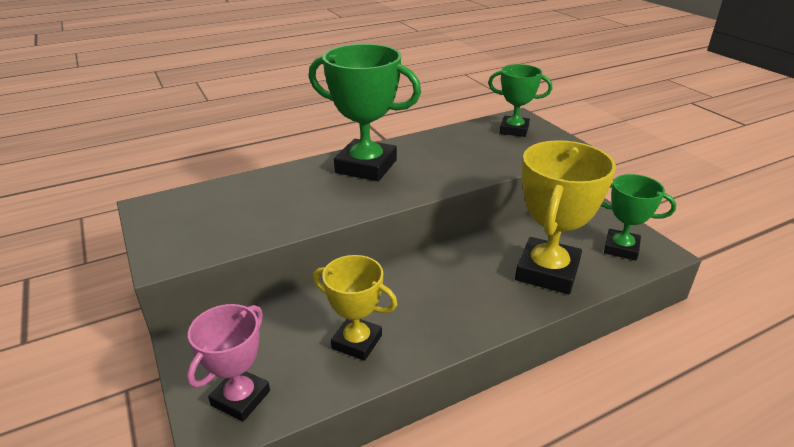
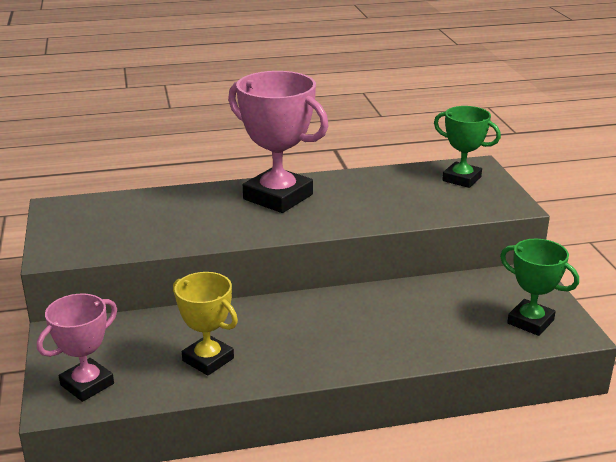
camera: 15 degrees right, 5 degrees down
green trophy [309,44,421,181] -> pink trophy [228,71,328,213]
yellow trophy [515,140,616,294] -> none

